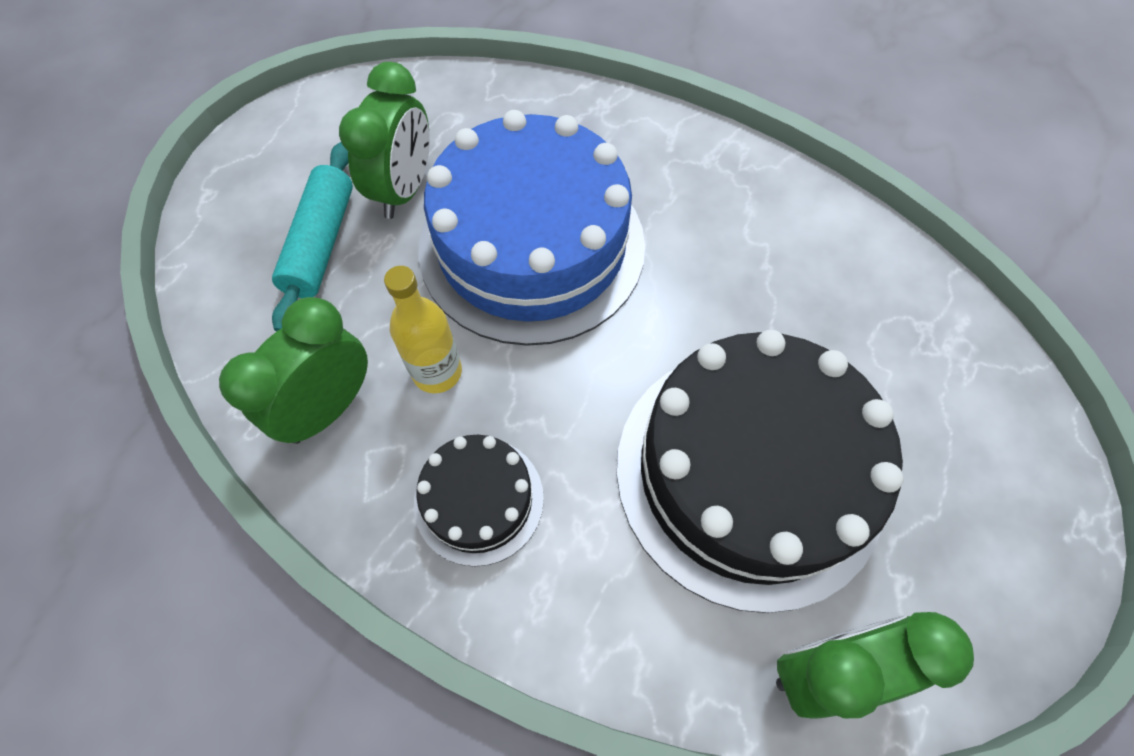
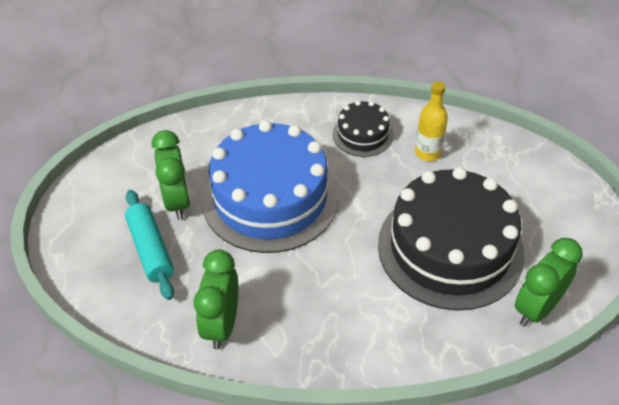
camera: 30 degrees left, 15 degrees down
yellow bottle [384,266,462,393] -> yellow bottle moved to [415,81,448,161]
black cake [414,435,544,567] -> black cake moved to [333,101,394,157]

